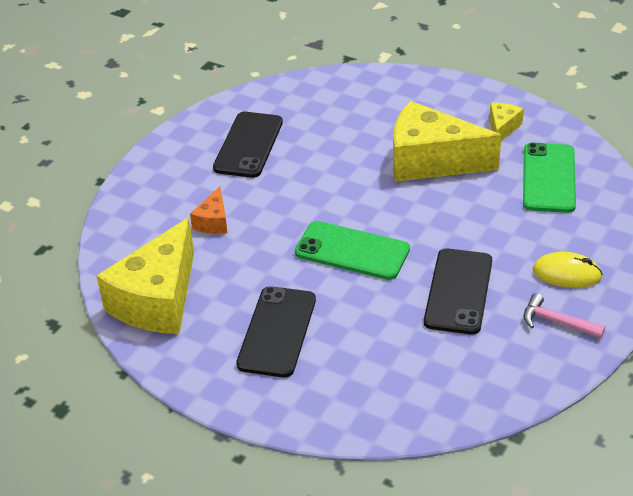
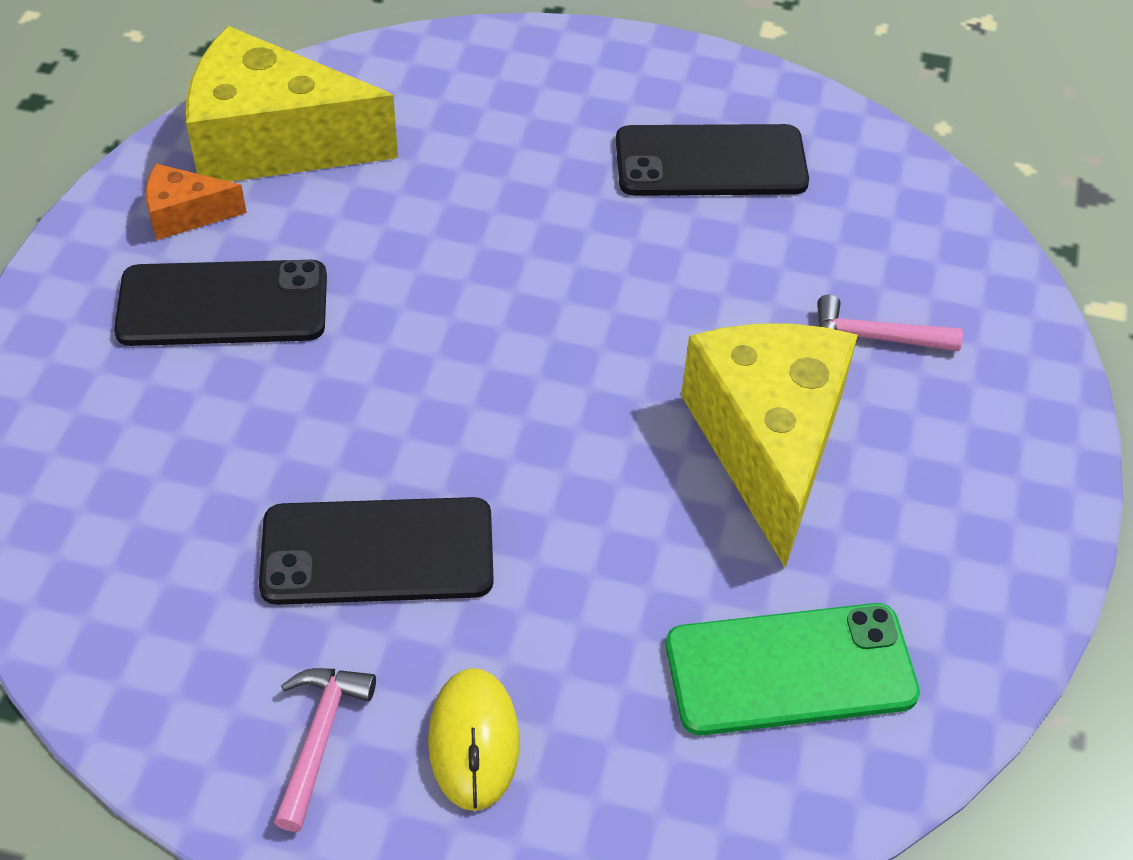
camera: 70 degrees right, 10 degrees up
orange cheese [190,186,227,234] -> orange cheese moved to [146,164,247,240]
green phone [295,221,410,280] -> none
yellow cheese [489,103,524,141] -> none
none -> pink hammer [817,295,963,351]

